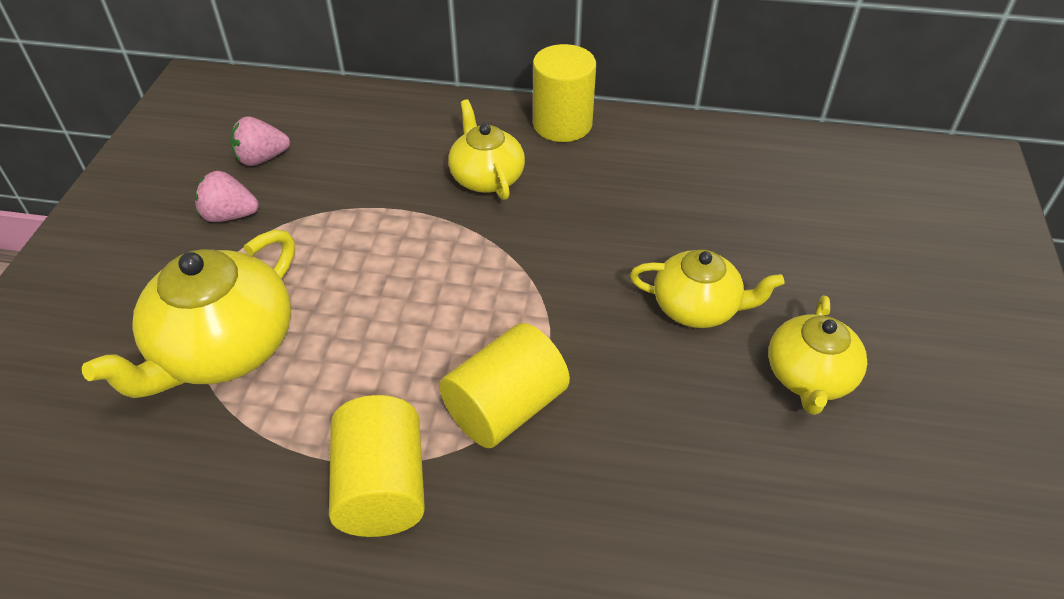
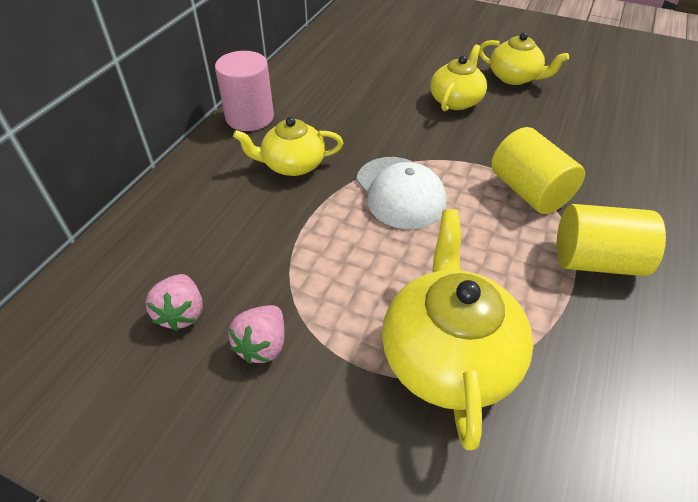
camera: 75 degrees left, 0 degrees up
yellow teapot [82,230,295,398] -> yellow teapot turned 135 degrees counterclockwise [382,209,533,450]
yellow cylinder [533,44,596,142] -> pink cylinder [215,51,274,131]
none -> white cap [356,157,446,229]

